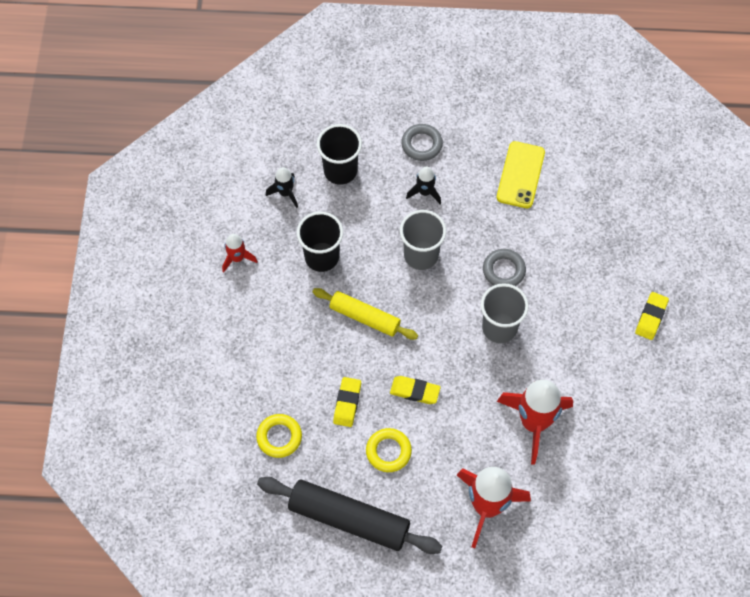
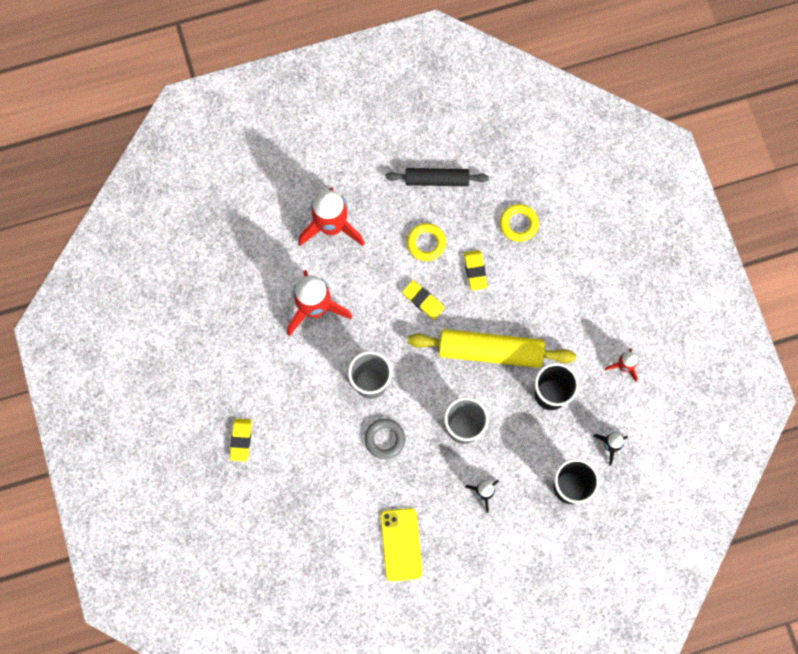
camera: 160 degrees right, 10 degrees up
black rolling pin [257,477,442,554] -> black rolling pin [386,168,489,186], size x0.63
yellow rolling pin [312,288,418,340] -> yellow rolling pin [407,329,576,368], size x1.58
yellow eraser [390,376,441,404] -> yellow eraser turned 45 degrees clockwise [402,280,444,320]
grey ring [401,124,443,161] -> none

